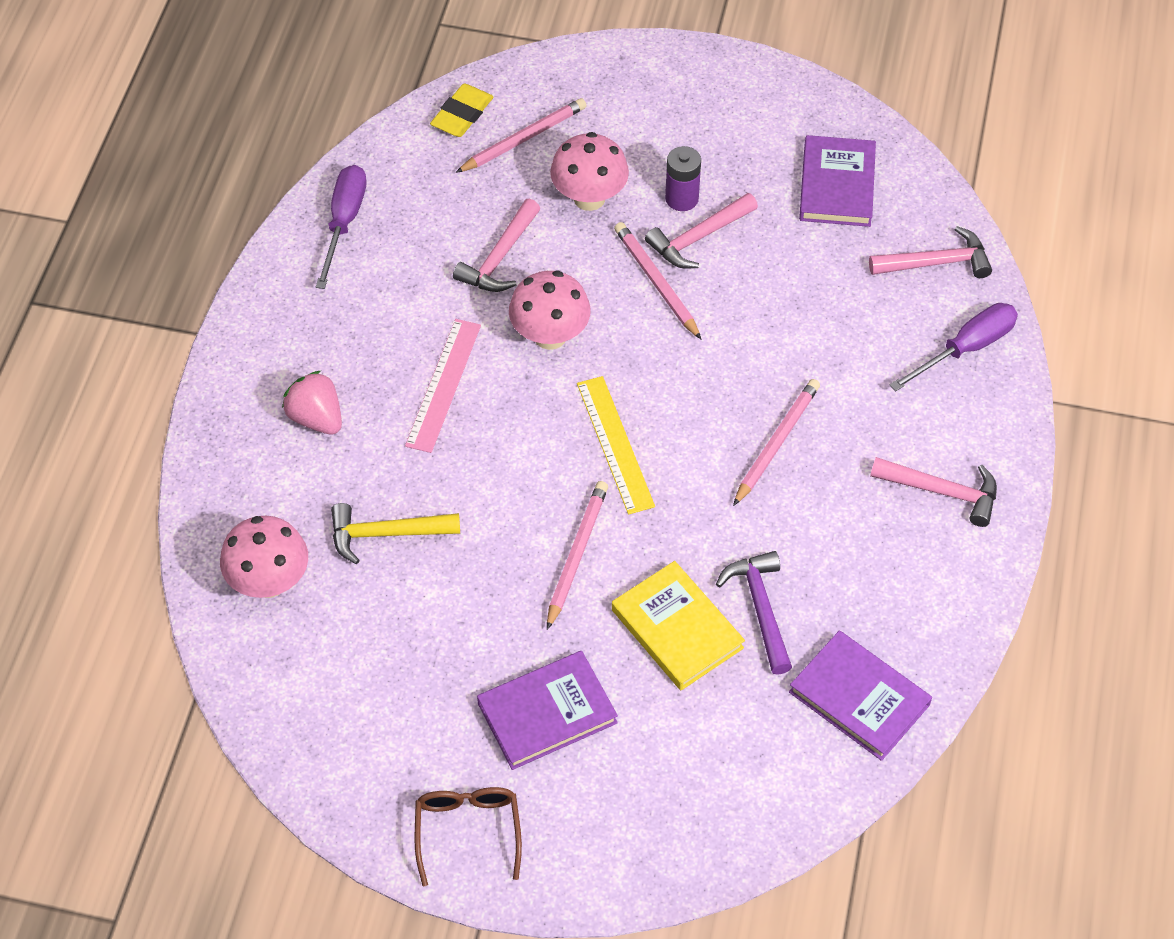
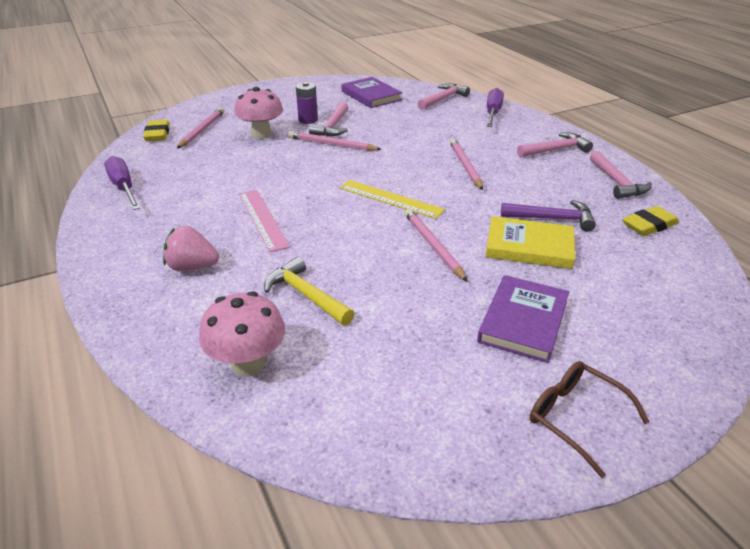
camera: 40 degrees left, 20 degrees down
yellow hammer [331,503,460,564] -> yellow hammer turned 90 degrees clockwise [264,257,354,325]
pink hammer [453,199,540,292] -> pink hammer moved to [590,151,652,199]
pink mushroom [509,271,591,350] -> none
purple hammer [716,551,792,675] -> purple hammer turned 150 degrees clockwise [501,200,596,232]
purple book [789,630,932,761] -> yellow eraser [622,206,679,236]

